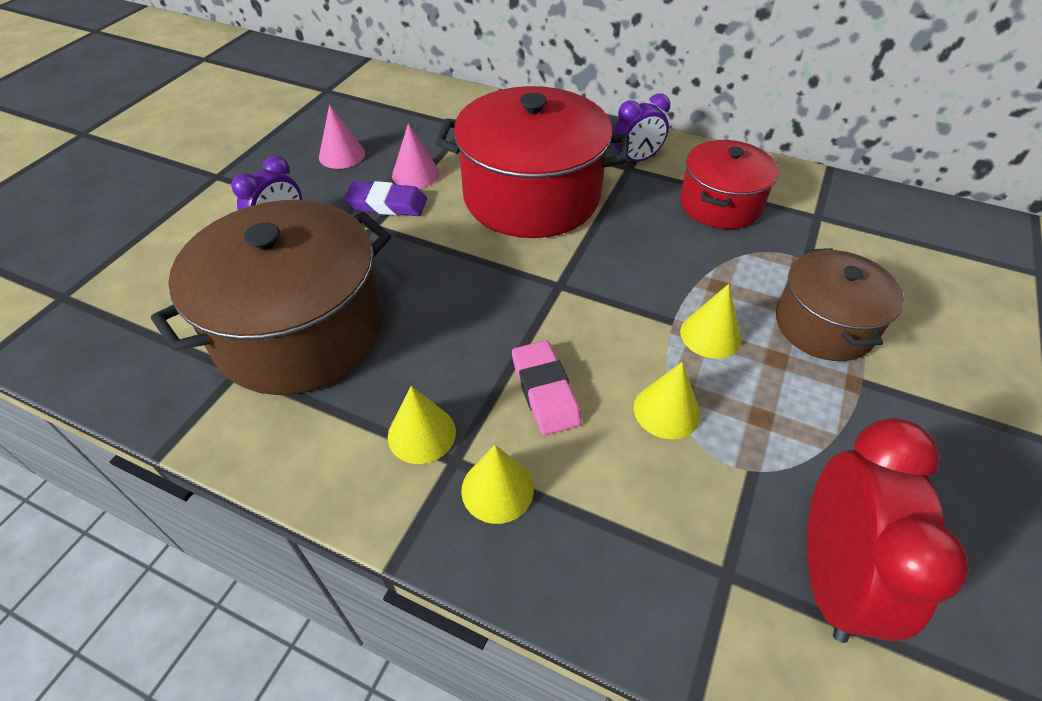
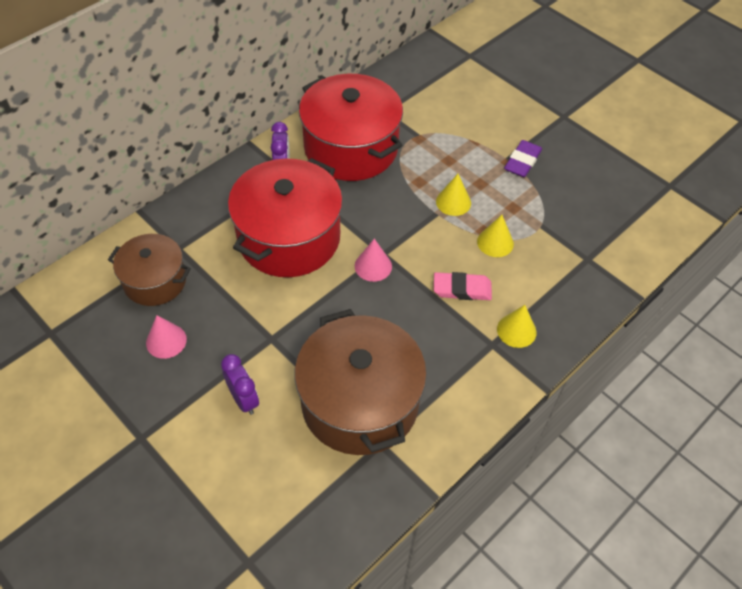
camera: 70 degrees left, 5 degrees up
purple eraser [343,181,427,216] -> purple eraser moved to [504,140,542,177]
yellow cone [388,386,456,464] -> none
pink cone [392,123,440,188] -> pink cone moved to [355,239,392,282]
red pot [680,140,779,229] -> red pot [299,74,403,181], size x1.70
brown pot [776,248,904,361] -> brown pot moved to [108,234,191,306]
red clock [807,418,969,643] -> none

